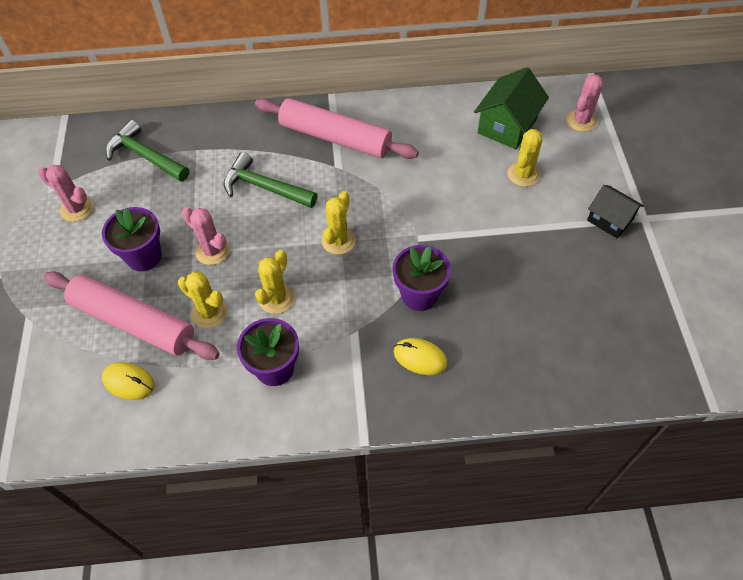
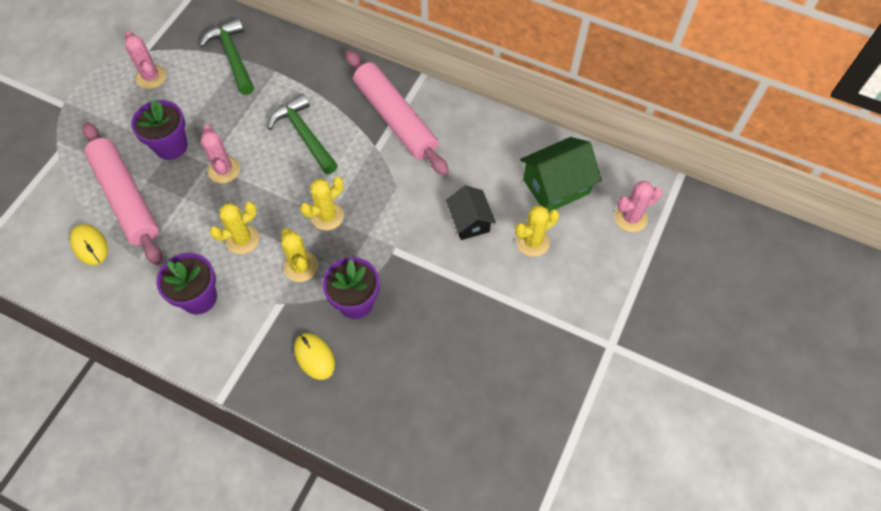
camera: 30 degrees right, 5 degrees up
yellow cactus [178,272,227,328] -> yellow cactus moved to [281,228,318,282]
black house [587,185,644,239] -> black house moved to [446,185,496,240]

